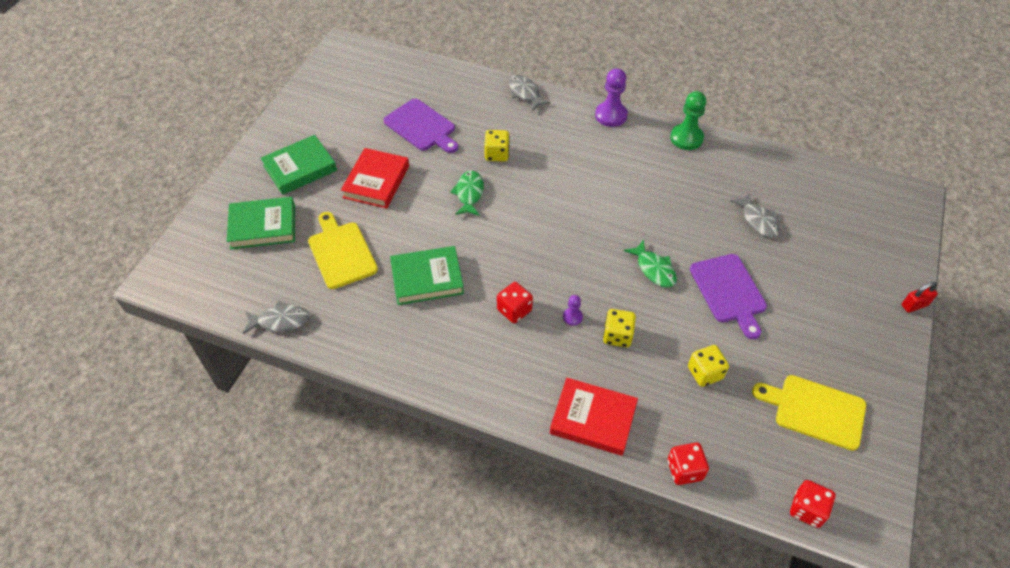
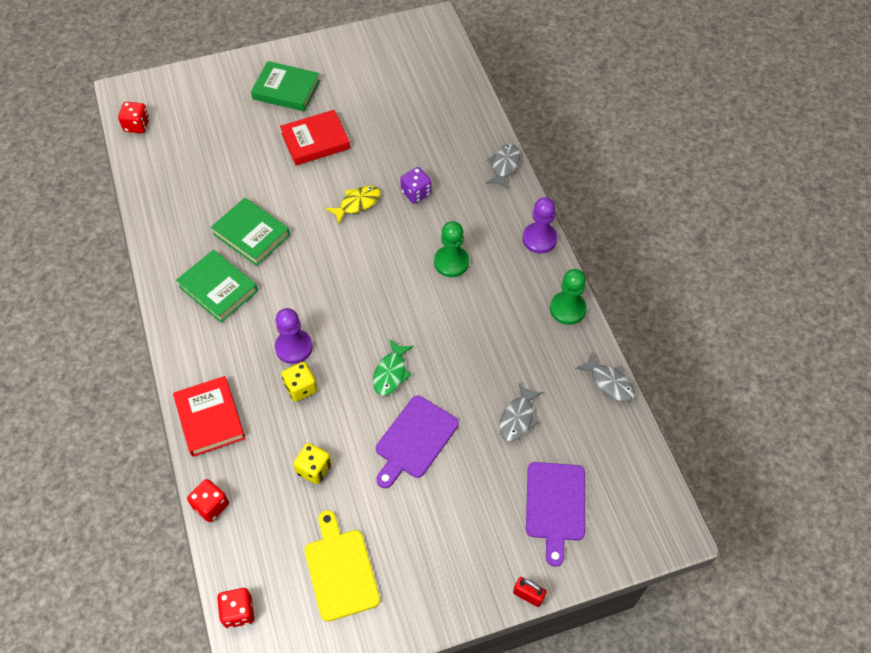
camera: 50 degrees right, 5 degrees up
green book [227,197,295,249] -> green book moved to [176,250,258,323]
grey fish [243,301,310,334] -> grey fish moved to [575,352,635,402]
yellow cutting board [308,212,378,289] -> none
purple cutting board [384,99,458,153] -> purple cutting board moved to [526,462,585,567]
green fish [450,171,484,216] -> yellow fish [325,186,381,224]
yellow dice [484,130,510,161] -> purple dice [400,167,431,204]
red dice [497,282,533,323] -> red dice moved to [118,102,149,133]
purple pawn [563,295,583,326] -> purple pawn [275,308,313,364], size x1.95
none -> green pawn [434,221,469,277]

